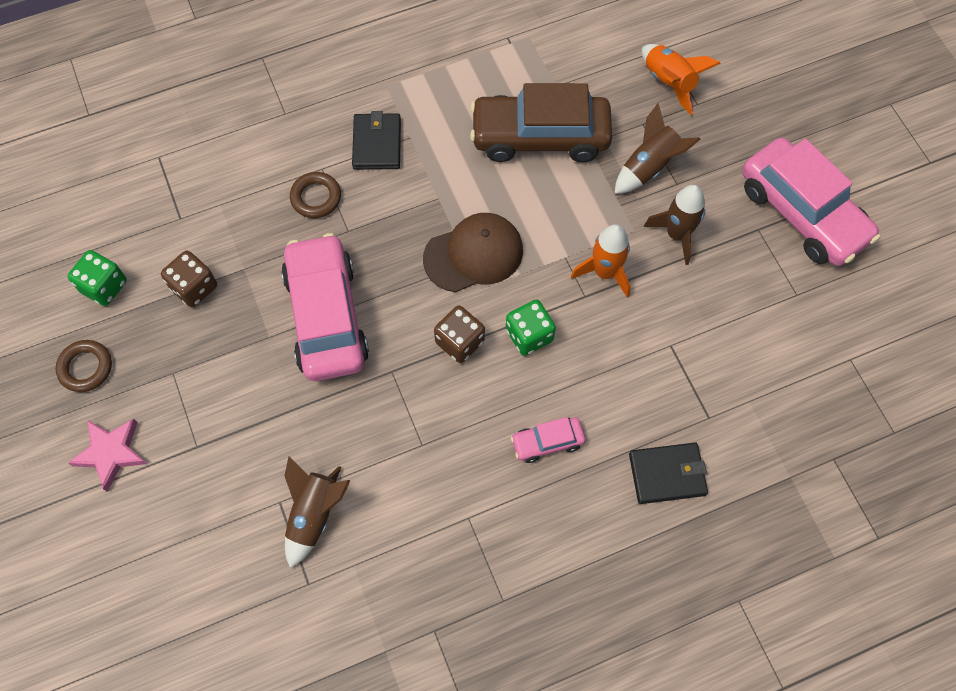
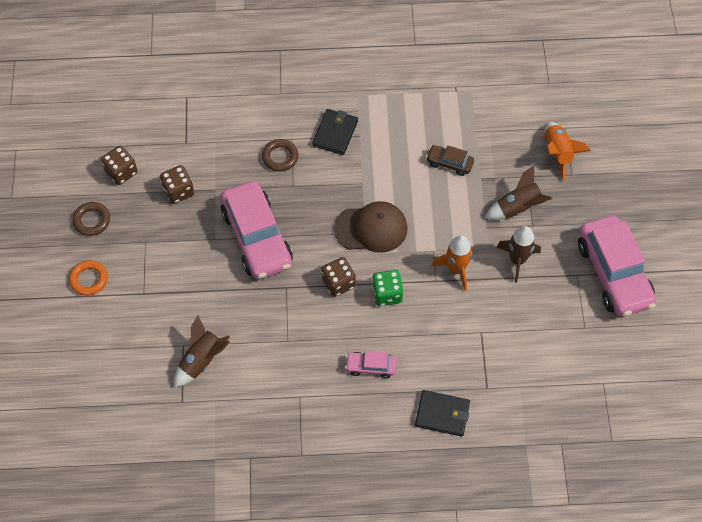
camera: 20 degrees right, 5 degrees down
green dice [67,250,127,306] -> brown dice [101,146,138,185]
pink star [68,419,147,492] -> orange ring [69,260,108,296]
pink car [281,233,369,381] -> pink car turned 150 degrees clockwise [221,181,293,280]
brown car [470,83,612,162] -> brown car [426,145,474,176], size x0.46

